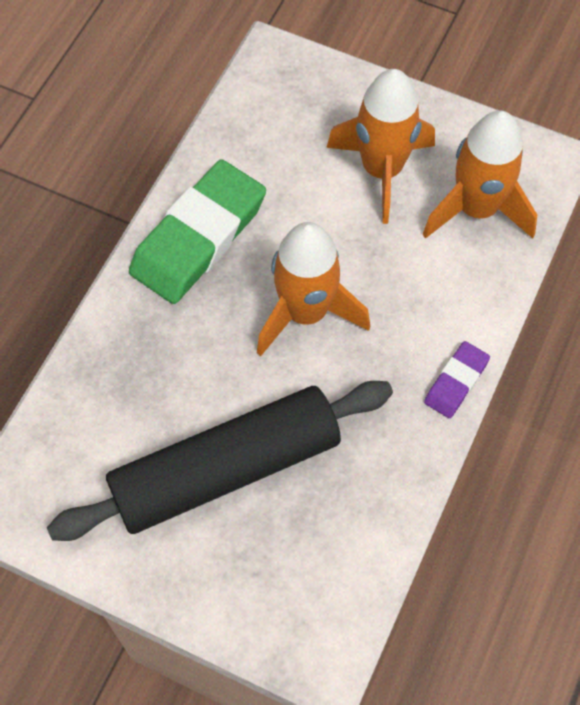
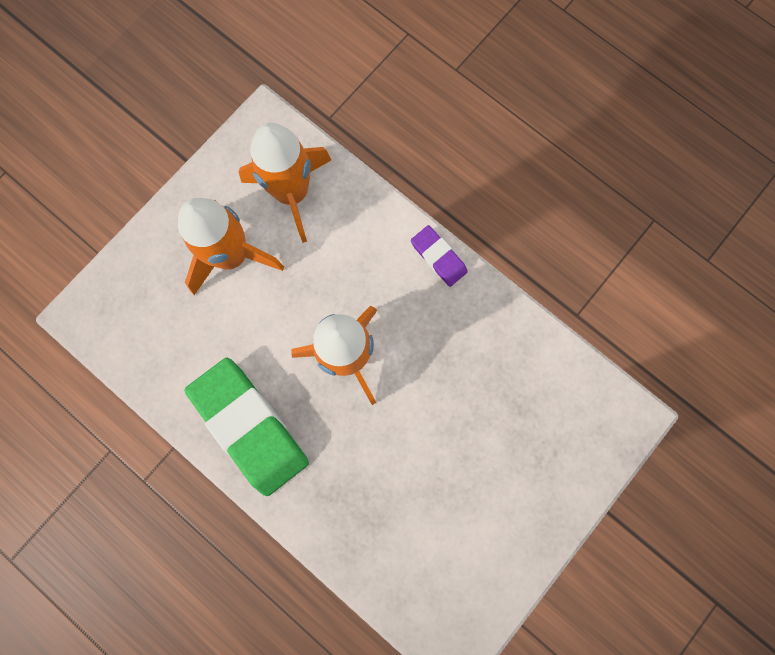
camera: 75 degrees left, 15 degrees up
black rolling pin [47,381,393,541] -> none

